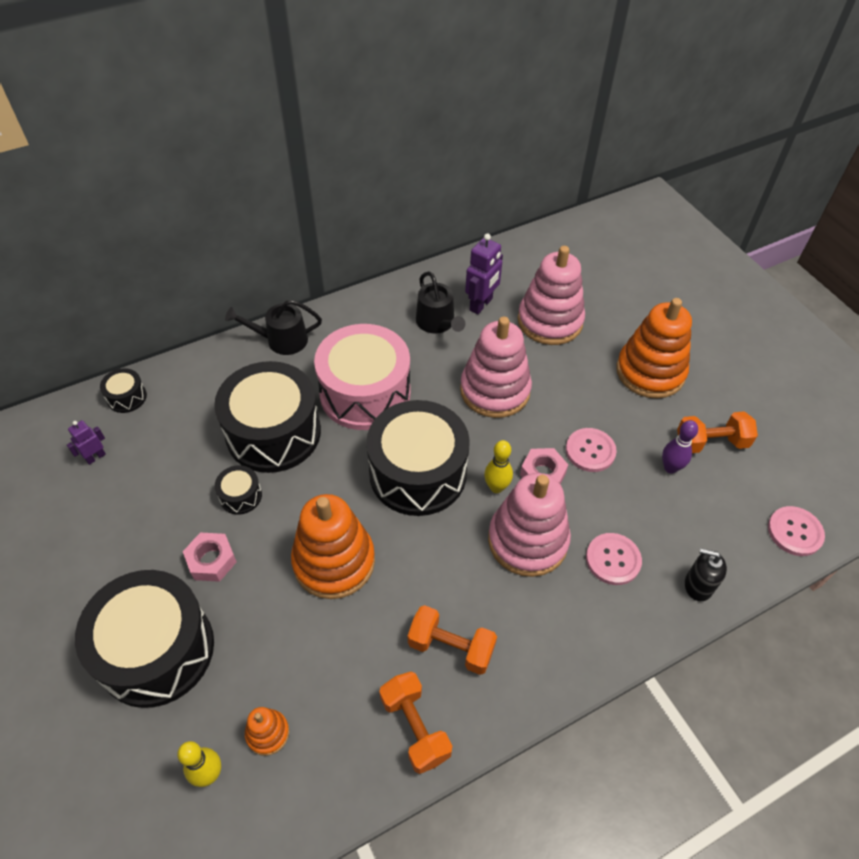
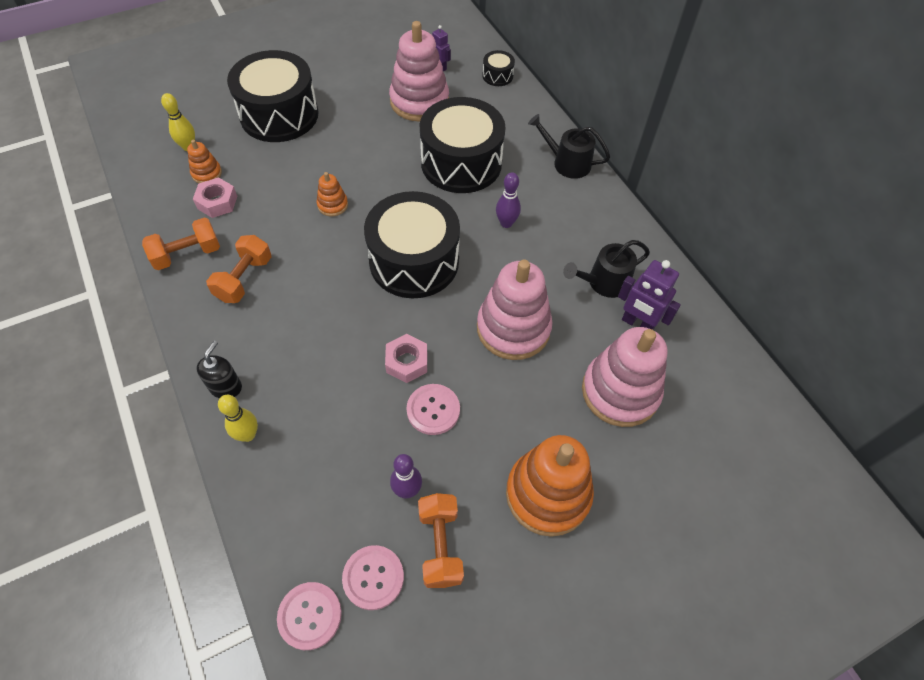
camera: 90 degrees right, 5 degrees up
pink nut [183,532,237,582] -> pink nut moved to [193,177,237,218]
black drum [215,465,262,515] -> none
black watering can [225,299,322,355] -> black watering can turned 60 degrees counterclockwise [528,114,610,179]
orange stacking toy [291,494,375,599] -> orange stacking toy [317,172,348,217], size x0.46
pink drum [314,324,411,430] -> purple bowling pin [496,172,521,228]
yellow bowling pin [484,440,513,493] -> yellow bowling pin moved to [218,395,258,442]
pink stacking toy [488,473,571,577] -> pink stacking toy moved to [389,21,449,122]
pink button [586,533,642,585] -> pink button moved to [342,545,404,610]
black soap dispenser [685,548,727,601] -> black soap dispenser moved to [196,341,242,398]

